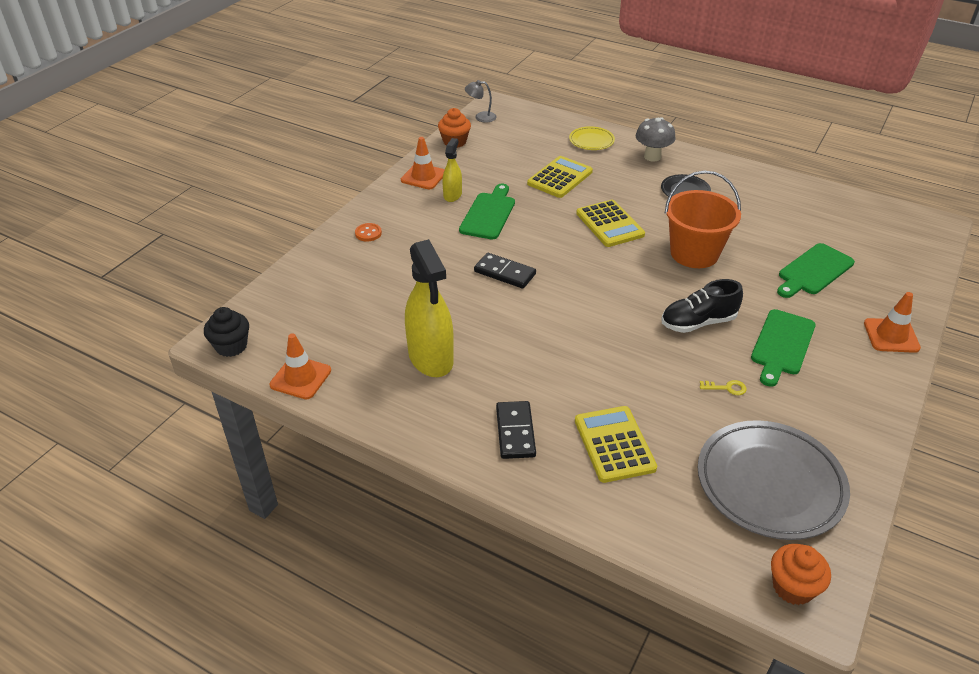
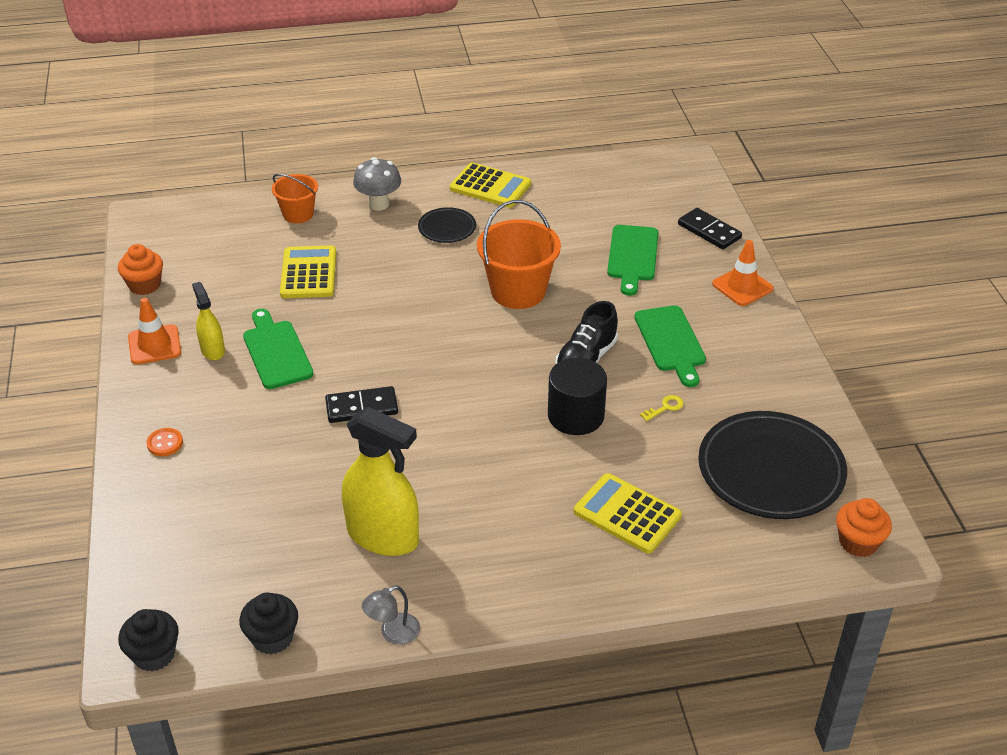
camera: 40 degrees left, 0 degrees up
orange traffic cone [269,333,331,399] -> black cupcake [239,593,298,654]
grey lamp [465,80,496,123] -> grey lamp moved to [362,586,420,645]
black domino [496,401,536,459] -> black domino moved to [678,208,742,249]
yellow plate [569,126,615,150] -> orange bucket [272,174,318,223]
yellow calculator [576,200,645,247] -> yellow calculator moved to [450,163,531,208]
grey plate [698,420,850,540] -> black plate [698,411,847,519]
none -> black cylinder [548,358,607,435]

